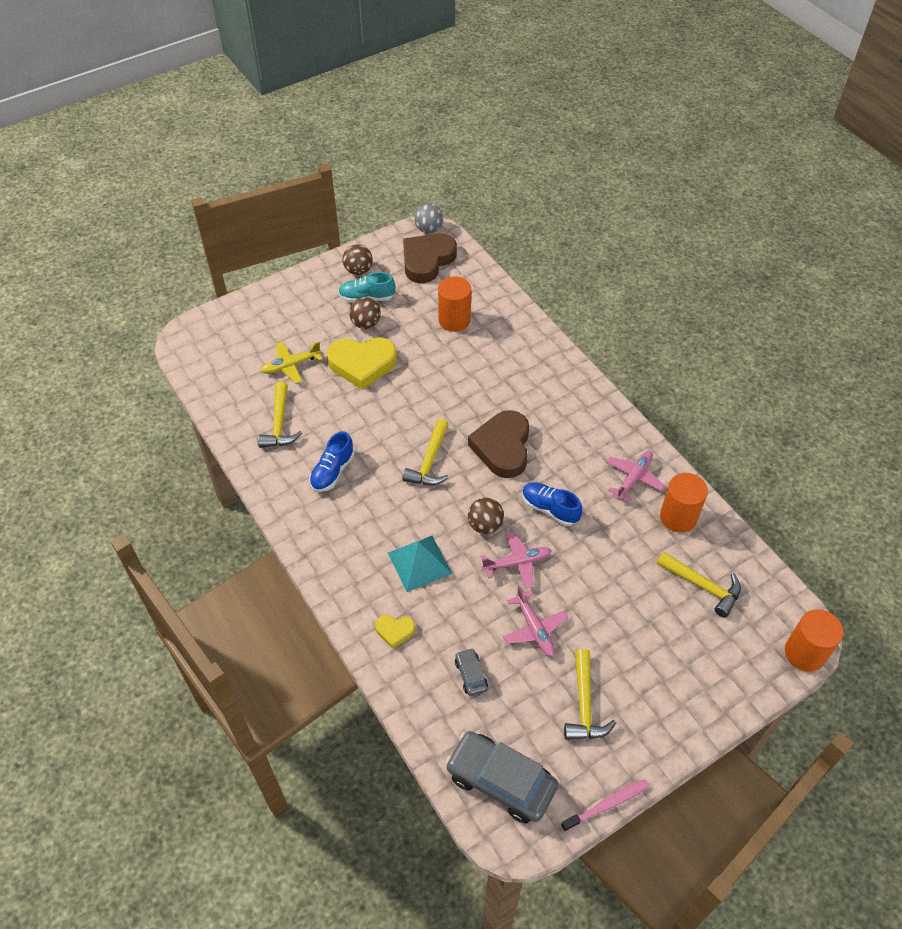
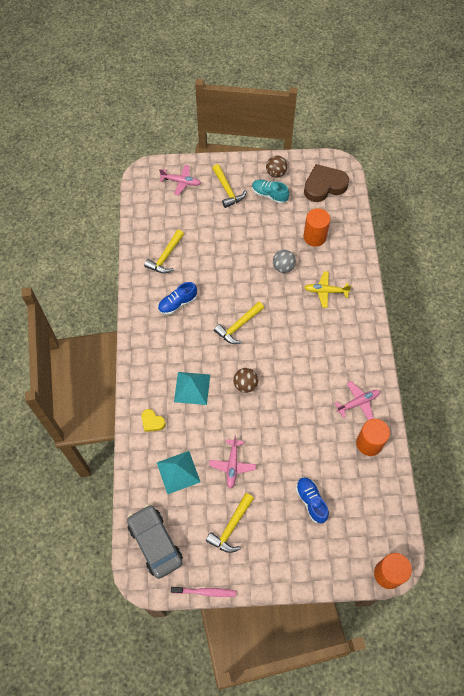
camera: 30 degrees right, 10 degrees up
yellow plane [261,342,323,383] -> yellow plane moved to [304,271,351,308]
yellow heart [327,337,397,390] -> none
brown ball [349,297,381,329] -> none
grey ball [414,204,443,233] -> grey ball moved to [273,250,296,273]
grey car [455,648,488,696] -> turquoise pyramid [157,451,200,494]
brown heart [468,410,529,478] -> none
pink plane [481,531,552,589] -> pink plane moved to [159,165,201,196]
blue shoe [522,482,582,526] -> blue shoe moved to [296,477,329,523]
yellow hammer [657,552,741,618] -> yellow hammer moved to [212,164,247,208]

